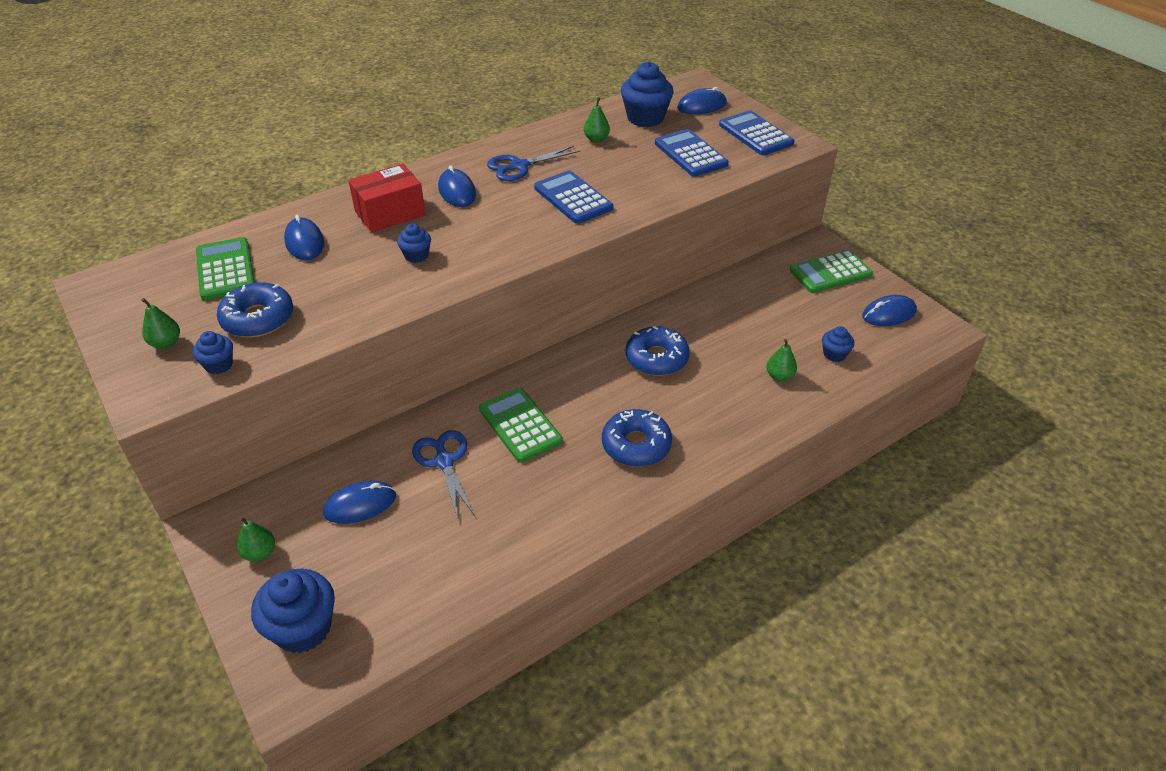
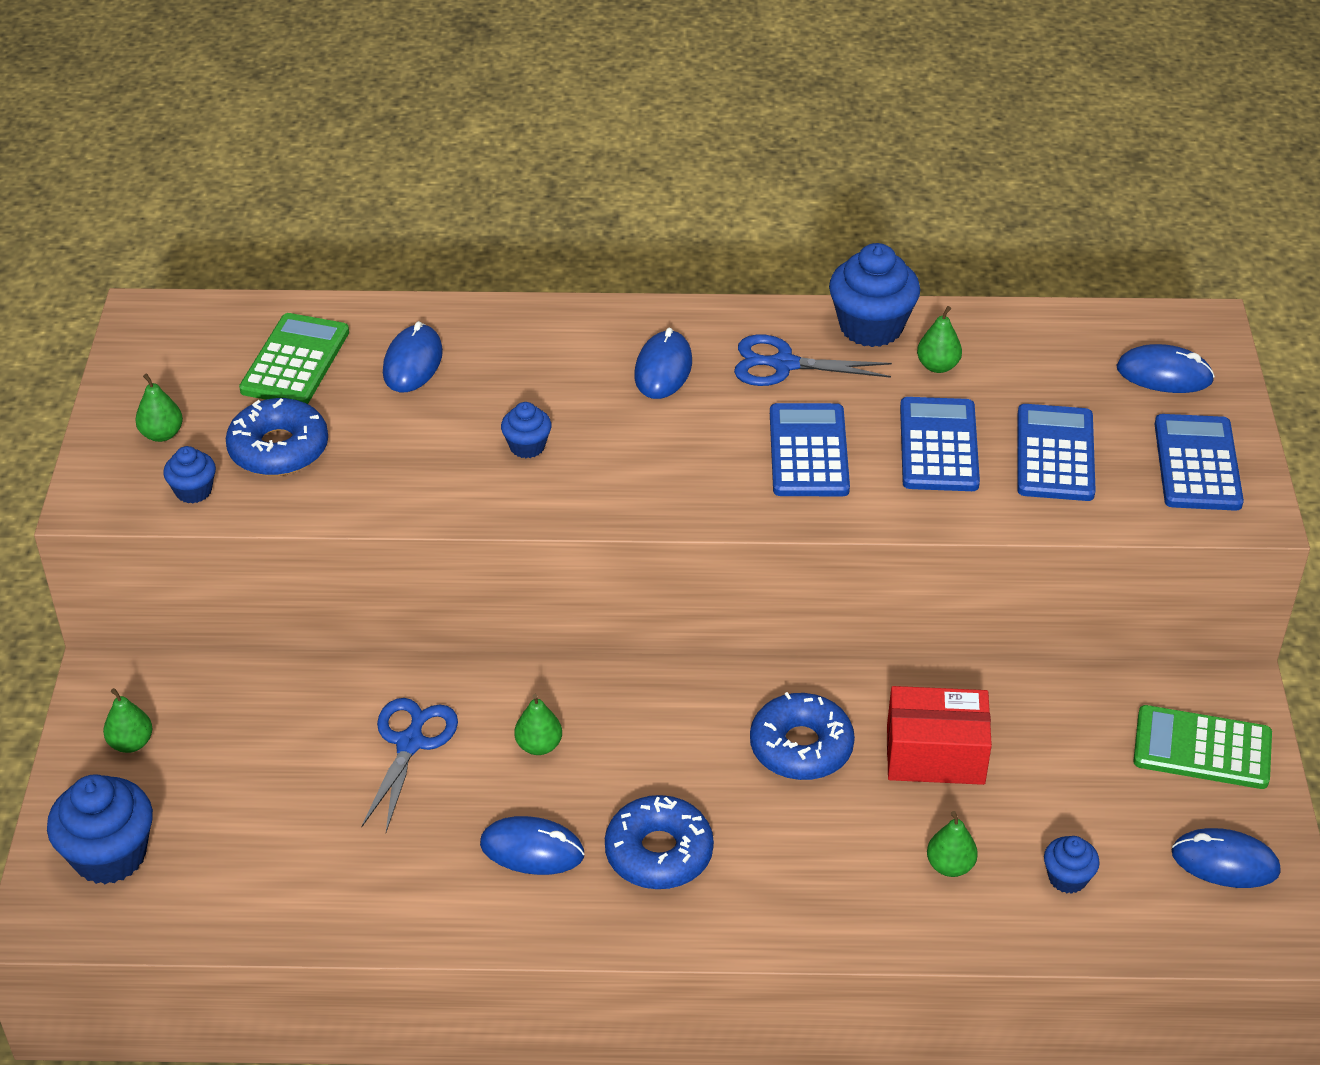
camera: 35 degrees right, 0 degrees up
blue mouse [323,481,396,524] -> blue mouse moved to [480,816,584,875]
red box [348,163,426,233] -> red box moved to [887,686,992,785]
green calculator [479,388,563,463] -> green pear [514,694,562,755]
blue cupcake [621,62,674,127] -> blue cupcake moved to [829,243,920,347]
none -> blue calculator [900,397,980,491]

